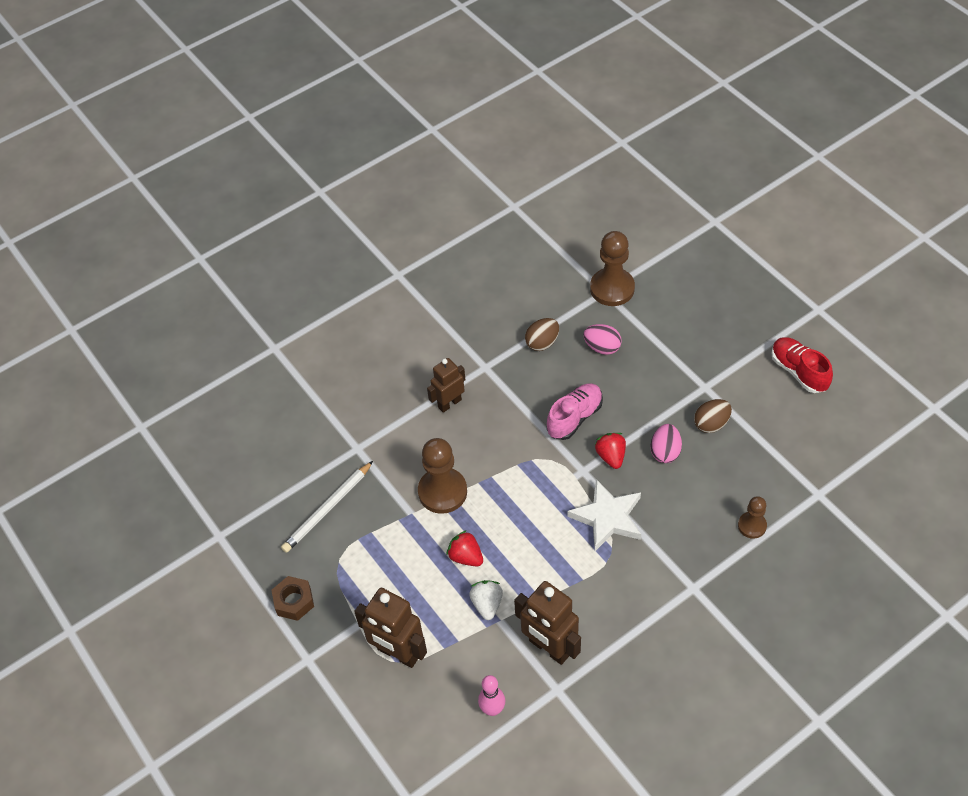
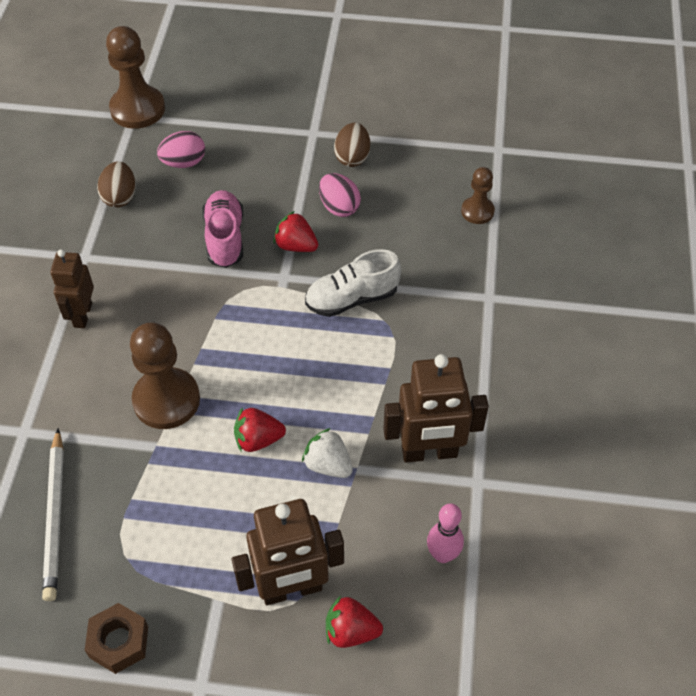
camera: 50 degrees left, 0 degrees up
white star [567,479,641,551] -> white shoe [305,249,401,317]
red shoe [771,337,833,393] -> none
none -> red strawberry [326,596,383,648]

